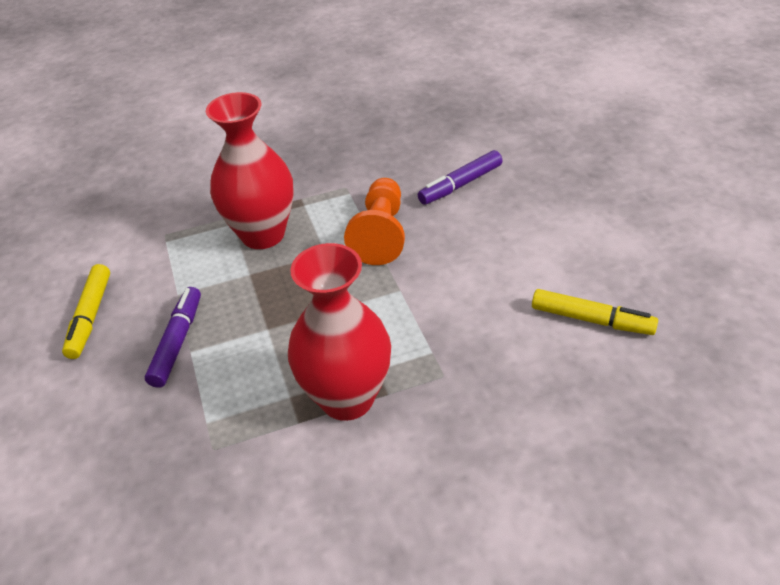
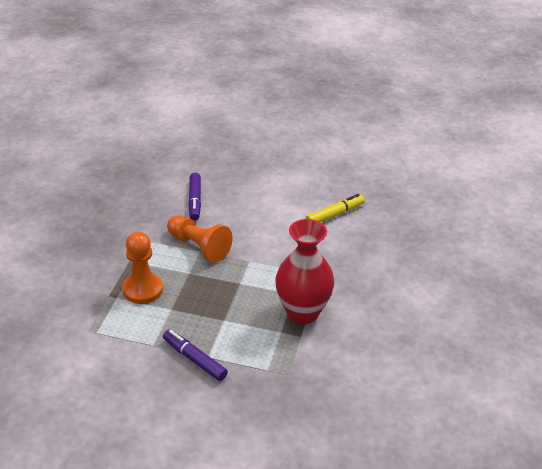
camera: 60 degrees left, 5 degrees down
yellow marker [62,264,110,359] -> none
red vase [206,92,294,249] -> orange pawn [122,232,163,304]

